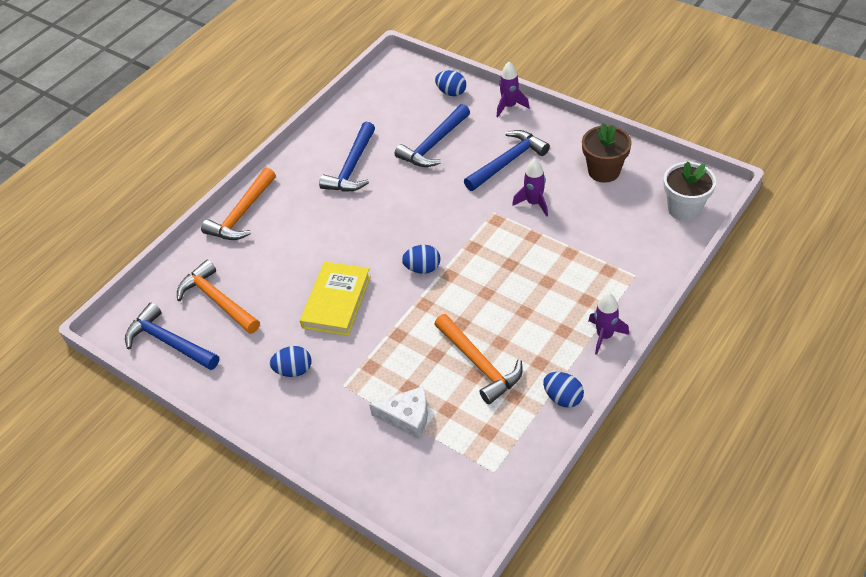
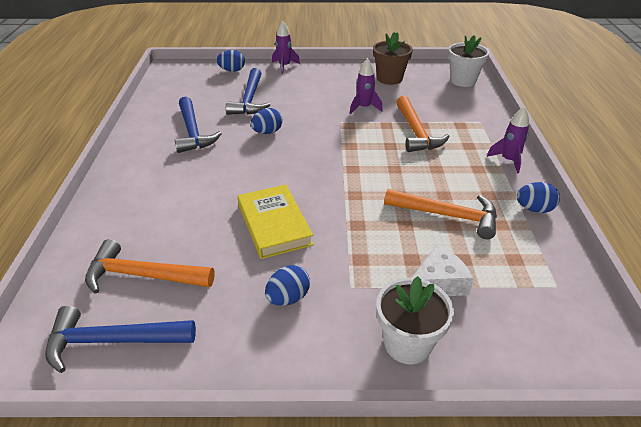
camera: 40 degrees left, 10 degrees down
orange hammer [201,167,276,240] -> orange hammer moved to [396,96,450,152]
blue egg [402,245,440,274] -> blue egg moved to [251,108,282,134]
blue hammer [464,130,550,191] -> none
none -> white flower pot [376,276,454,364]

